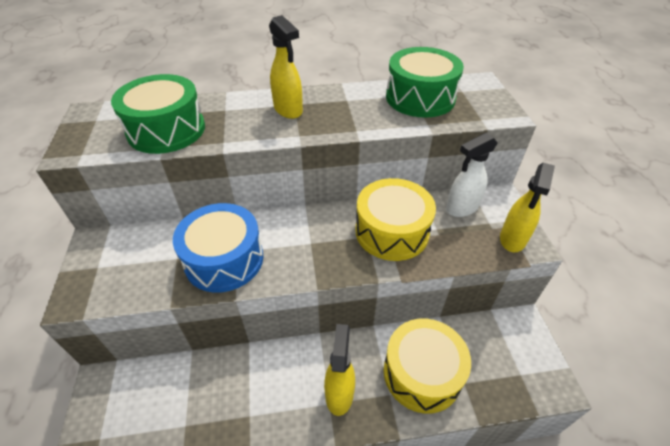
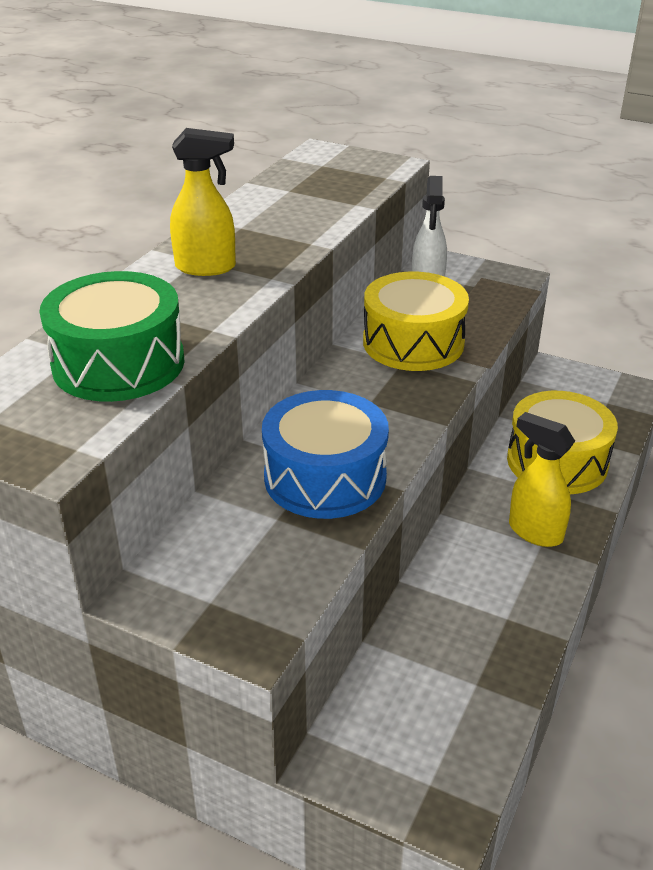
camera: 55 degrees left, 10 degrees down
green drum [386,47,464,118] -> none
yellow spray bottle [500,163,555,252] -> none

